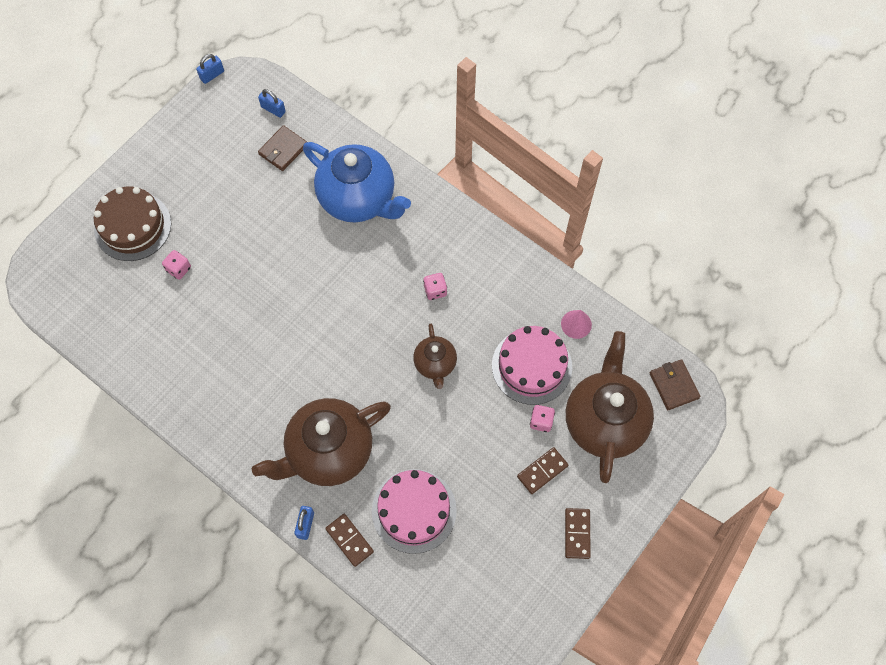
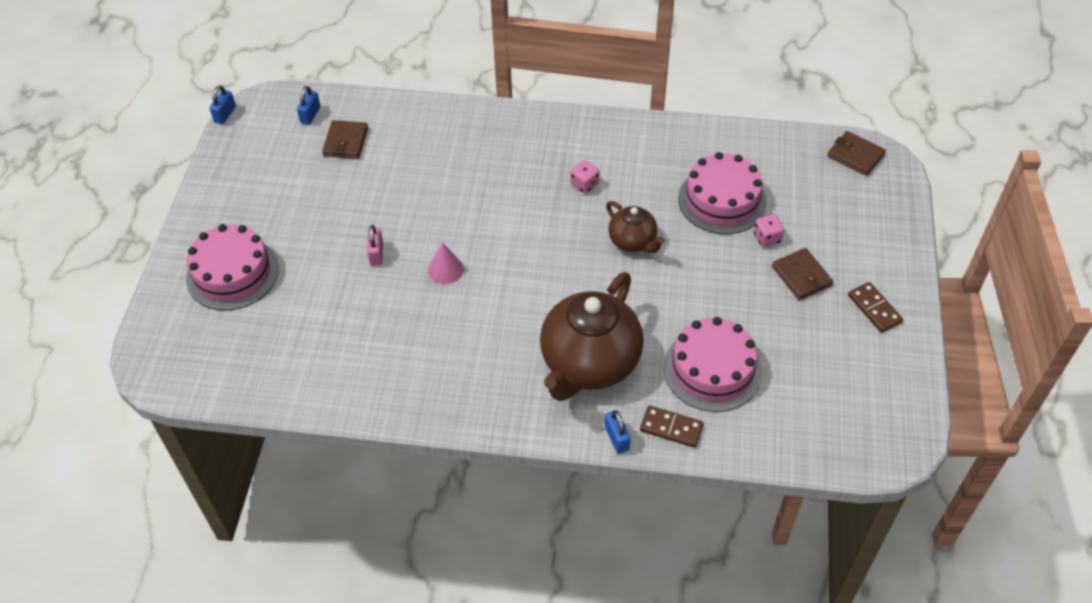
camera: 30 degrees left, 15 degrees down
brown cake [94,187,171,261] -> pink cake [186,224,279,310]
pink dice [162,250,191,280] -> none
blue padlock [258,89,286,118] -> blue padlock turned 75 degrees counterclockwise [297,86,320,125]
blue teapot [303,142,411,222] -> none
brown domino [517,447,568,494] -> brown wallet [772,248,833,300]
pink cone [561,310,592,339] -> pink cone moved to [428,242,464,284]
brown teapot [566,331,654,483] -> none
none -> pink padlock [367,225,383,266]

